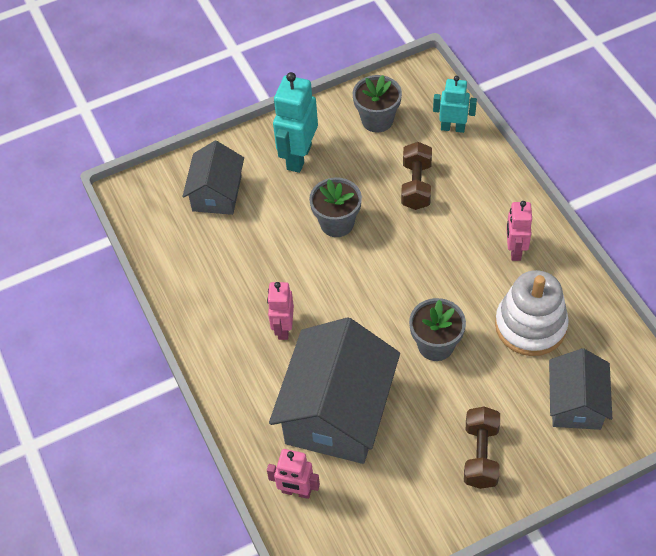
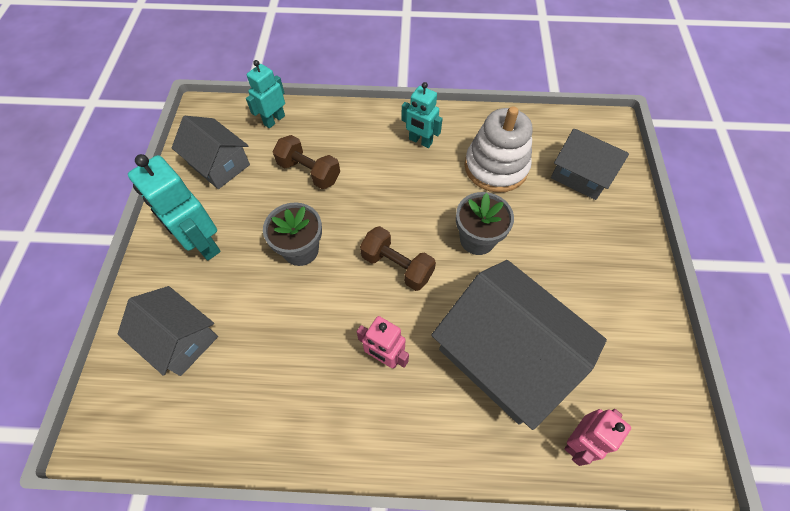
camera: 65 degrees left, 5 degrees up
grey flower pot [353,75,402,133] -> grey house [172,116,250,189]
brown dumbbell [464,407,500,489] -> brown dumbbell moved to [360,226,436,291]
pink robot [506,201,532,261] -> turquoise robot [401,82,443,148]

